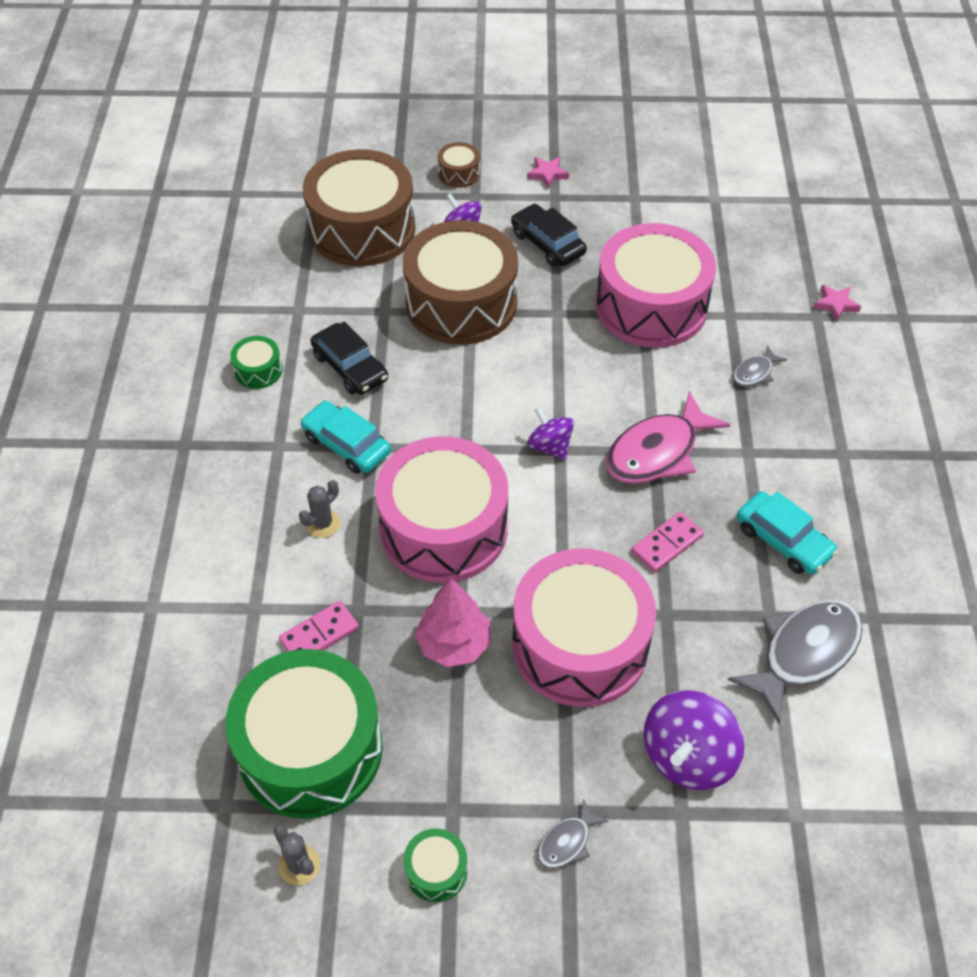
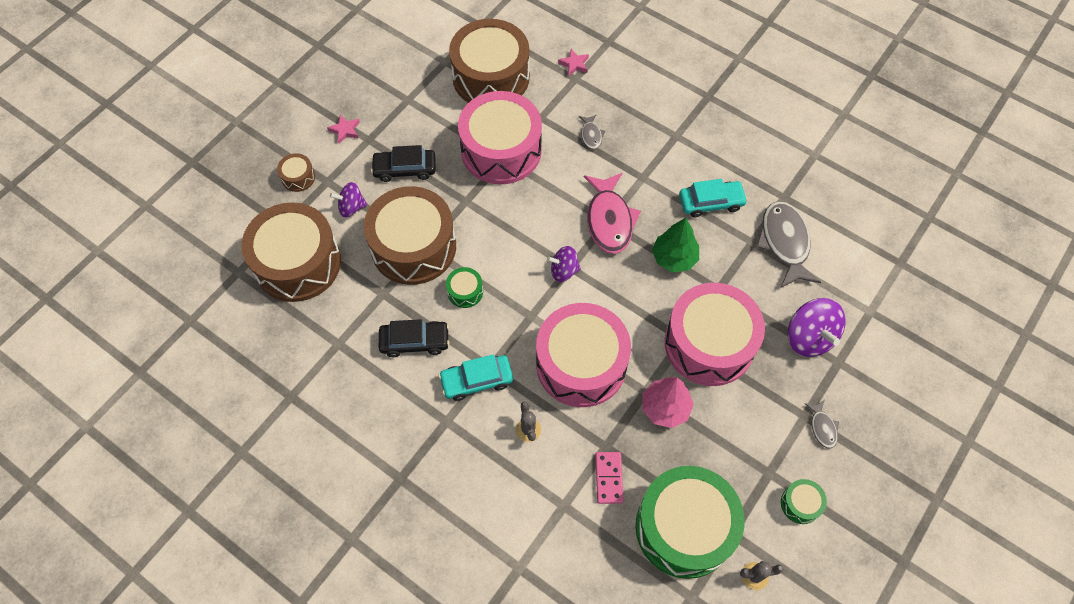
camera: 55 degrees left, 10 degrees up
green drum [230,336,283,389] -> green drum moved to [446,267,483,308]
pink domino [631,512,704,572] -> green tree [652,218,699,272]
none -> brown drum [449,19,530,103]

